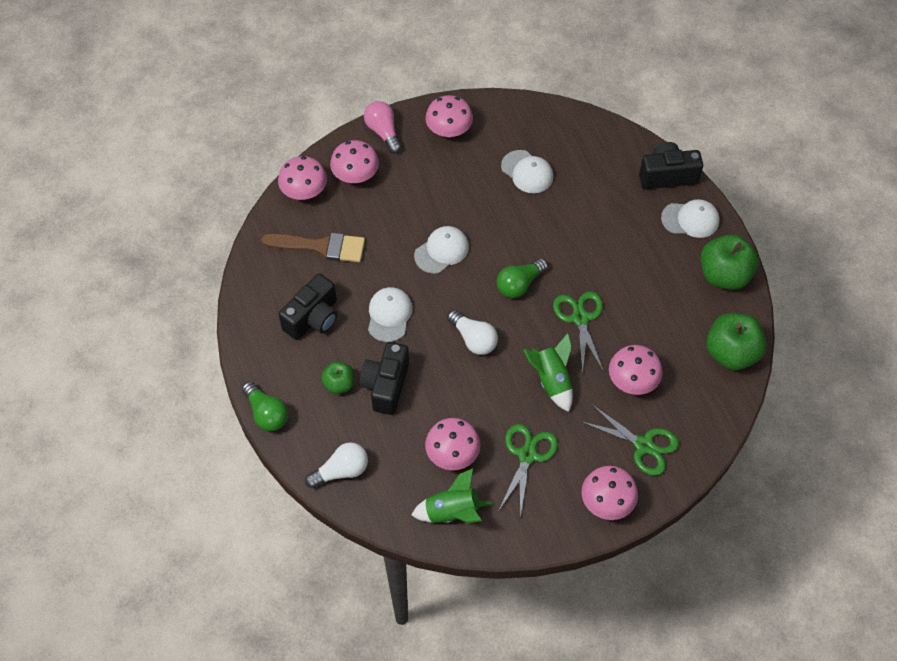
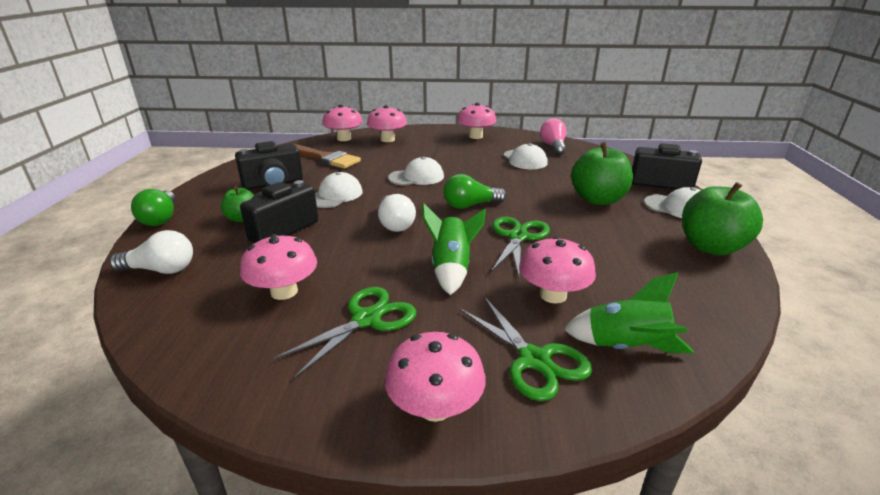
camera: 25 degrees right, 30 degrees down
pink light bulb [364,101,402,154] -> pink light bulb moved to [540,118,567,155]
green rocket [411,468,493,523] -> green rocket moved to [563,272,694,353]
green apple [706,313,767,370] -> green apple moved to [571,142,633,205]

